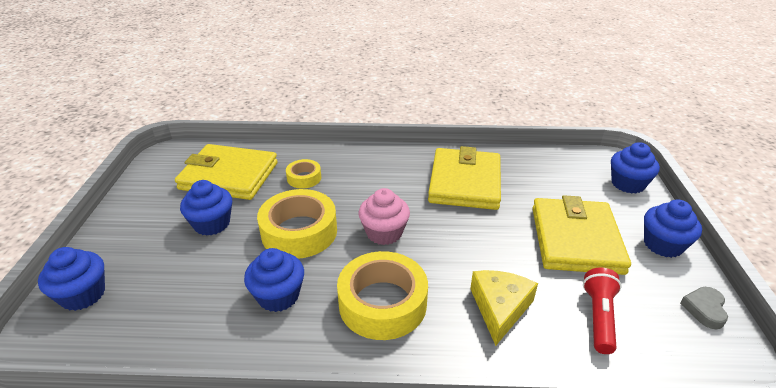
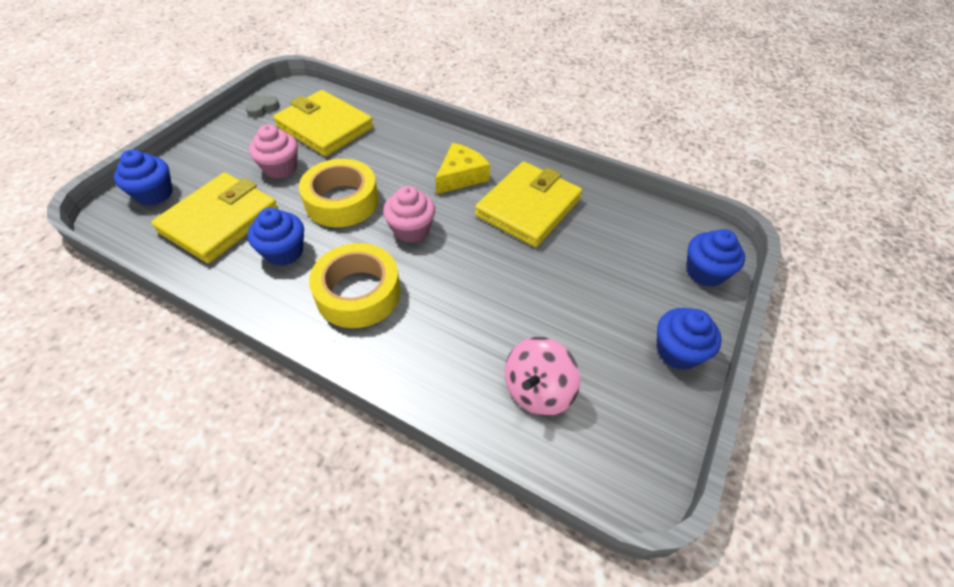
camera: 25 degrees right, 15 degrees up
blue cupcake [180,180,232,236] -> pink cupcake [249,124,298,179]
yellow tape [286,159,321,189] -> none
yellow cheese [470,270,538,346] -> yellow cheese moved to [435,143,490,194]
yellow wallet [532,195,631,275] -> yellow wallet moved to [151,173,278,263]
red flashlight [583,268,622,354] -> pink spinning top [505,337,580,416]
grey heart [680,287,728,329] -> grey heart moved to [246,96,280,118]

